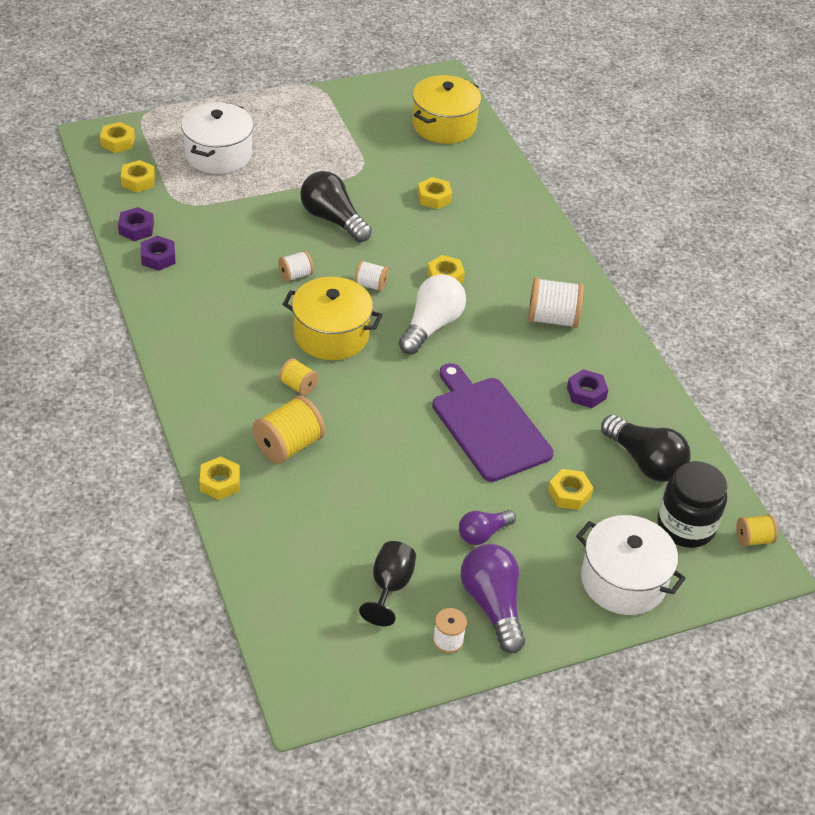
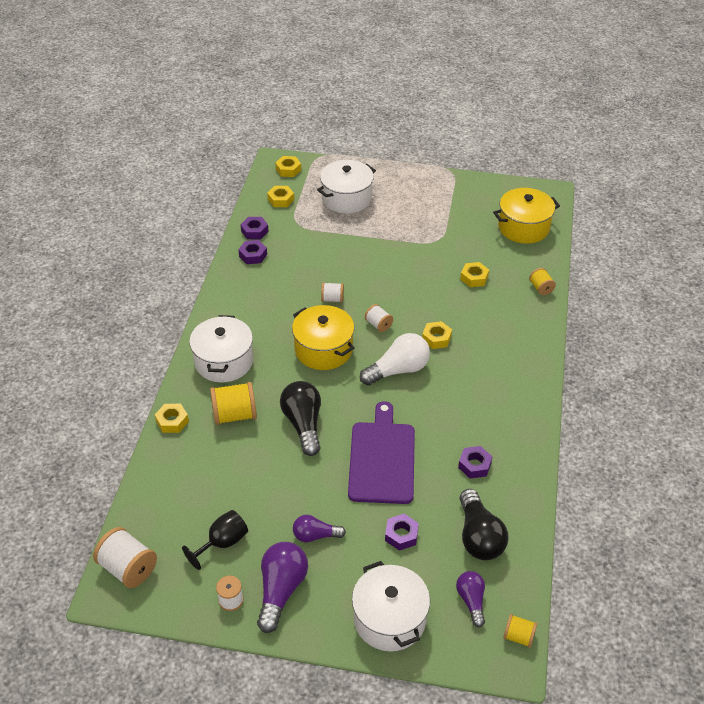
camera: 35 degrees right, 0 degrees up
yellow spool [279,358,319,396] -> yellow spool moved to [529,268,556,295]
black light bulb [300,171,372,242] -> black light bulb moved to [280,381,321,456]
white spool [528,277,584,328] -> white spool moved to [93,527,157,588]
yellow nut [548,469,593,510] -> purple nut [385,514,419,551]
black jar [657,461,728,548] -> purple light bulb [456,571,485,627]
none -> white pot [189,315,253,383]

